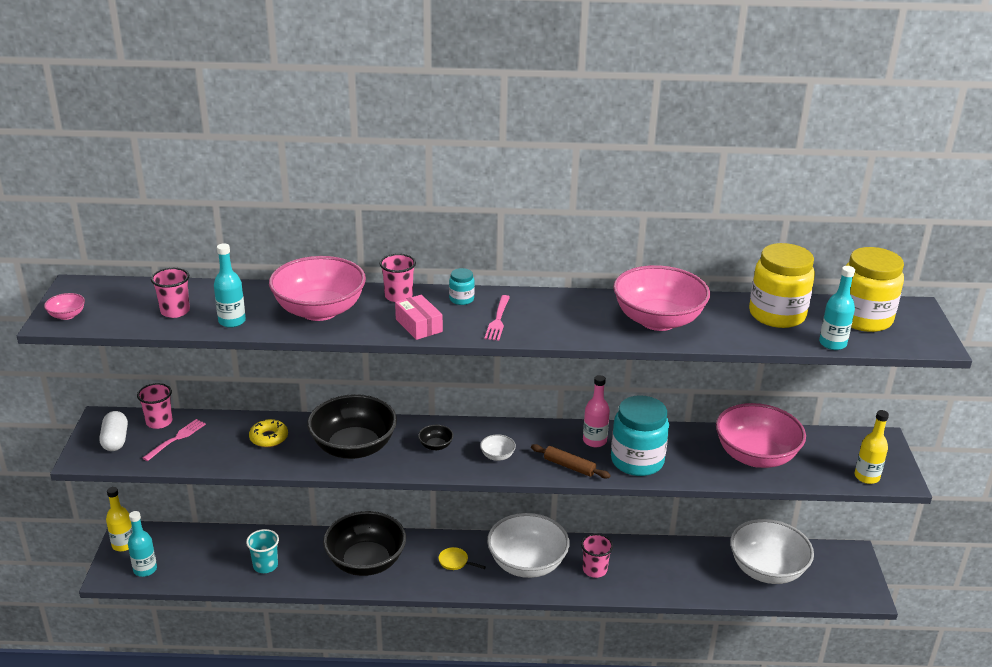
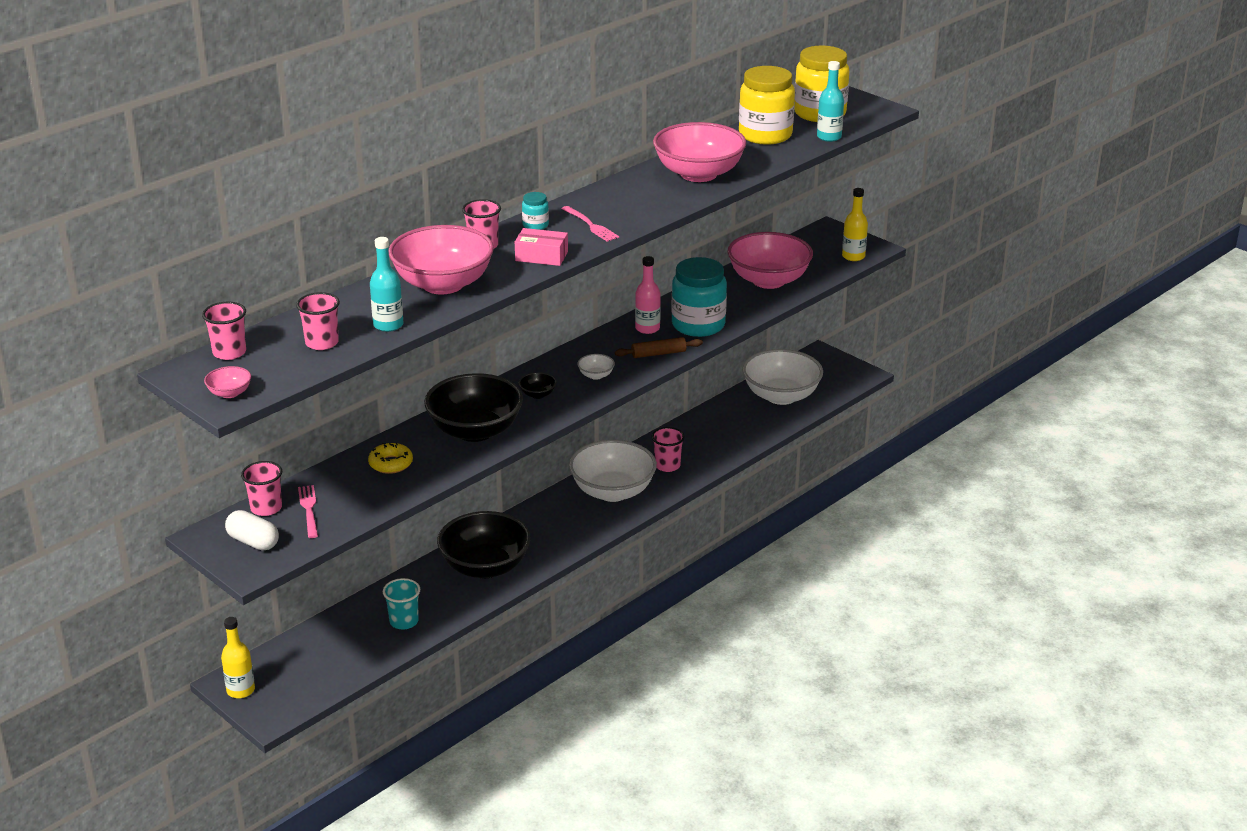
camera: 45 degrees left, 0 degrees up
turquoise bottle [128,511,157,577] -> none
yellow pan [438,547,486,570] -> none
none -> pink cup [202,302,246,360]

